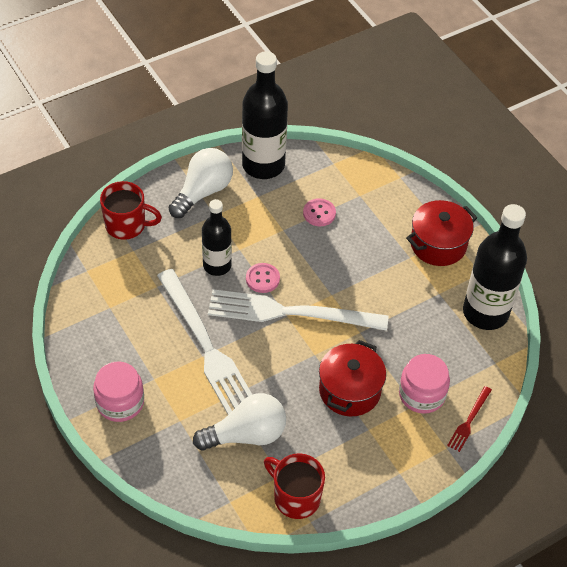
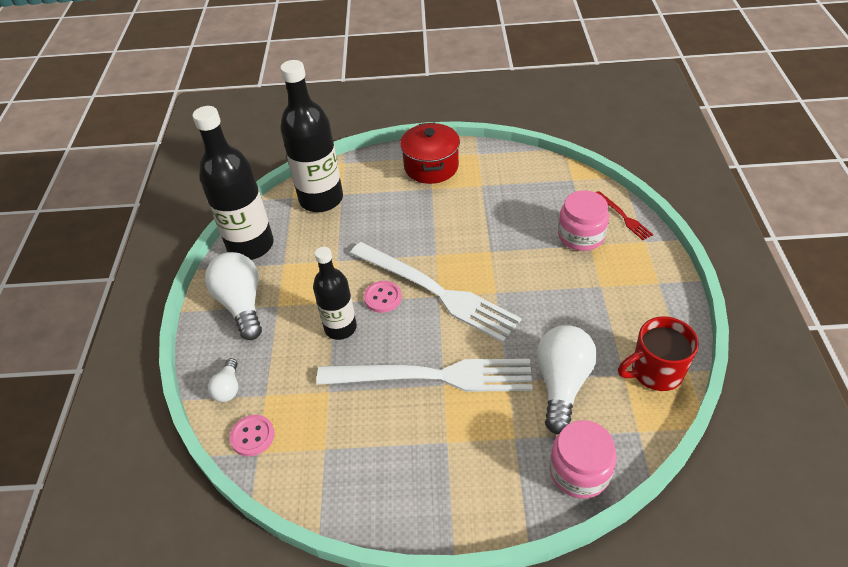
camera: 55 degrees left, 5 degrees down
pink jar [93,361,144,422] -> pink jar moved to [549,420,617,499]
red mug [100,181,162,240] -> white light bulb [208,358,238,402]
white fork [208,289,388,331] -> white fork turned 90 degrees counterclockwise [350,242,521,343]
pink button [303,198,336,226] -> pink button moved to [230,415,275,457]
red pot [319,340,386,416] -> none
black bottle [463,204,527,330] -> black bottle moved to [280,60,343,212]

